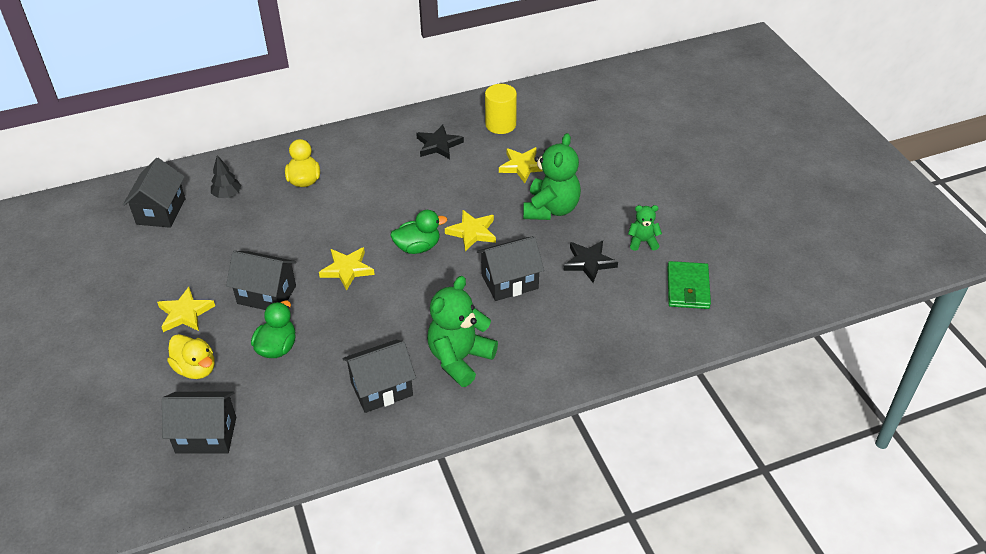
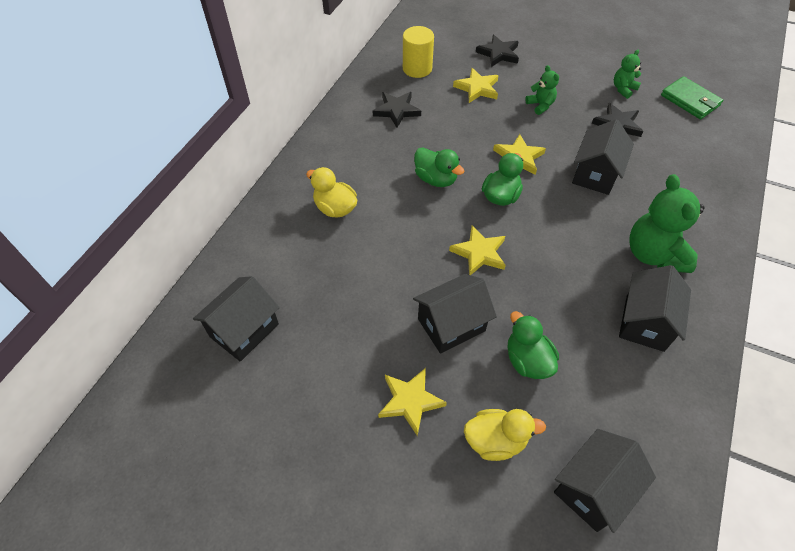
camera: 45 degrees left, 10 degrees up
black house [123,158,185,228] -> black house turned 75 degrees clockwise [193,276,280,362]
black tree [211,155,241,198] -> none
green teddy bear [524,133,581,220] -> green teddy bear [525,65,559,115], size x0.51
none -> green duck [414,147,464,187]
none -> black star [476,35,519,67]

